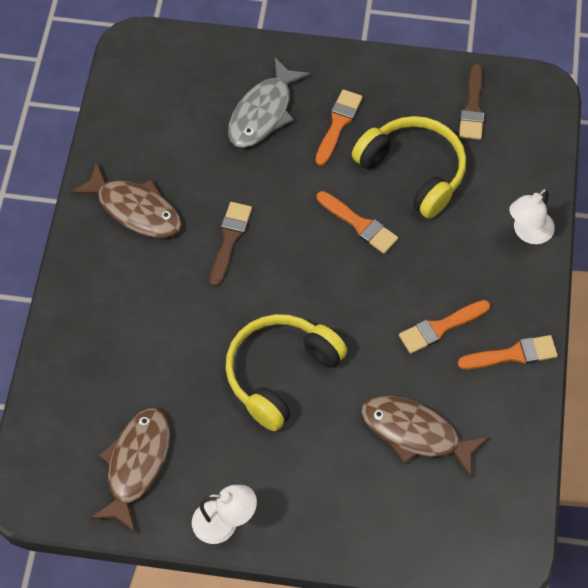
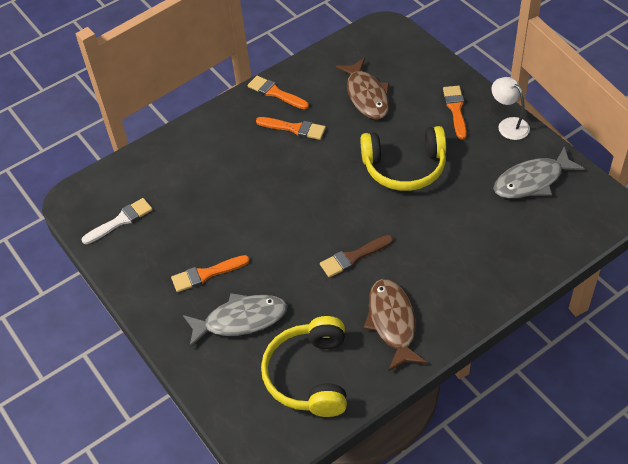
camera: 130 degrees left, 10 degrees down
brown fish [90,408,170,533] -> grey fish [493,147,585,198]
orange brush [317,191,398,254] -> orange brush moved to [443,86,467,140]
yellow headphones [352,116,466,219] -> yellow headphones moved to [261,316,347,417]
brown brush [459,64,484,140] -> white brush [82,198,153,244]
white lamp [509,188,555,244] -> none

